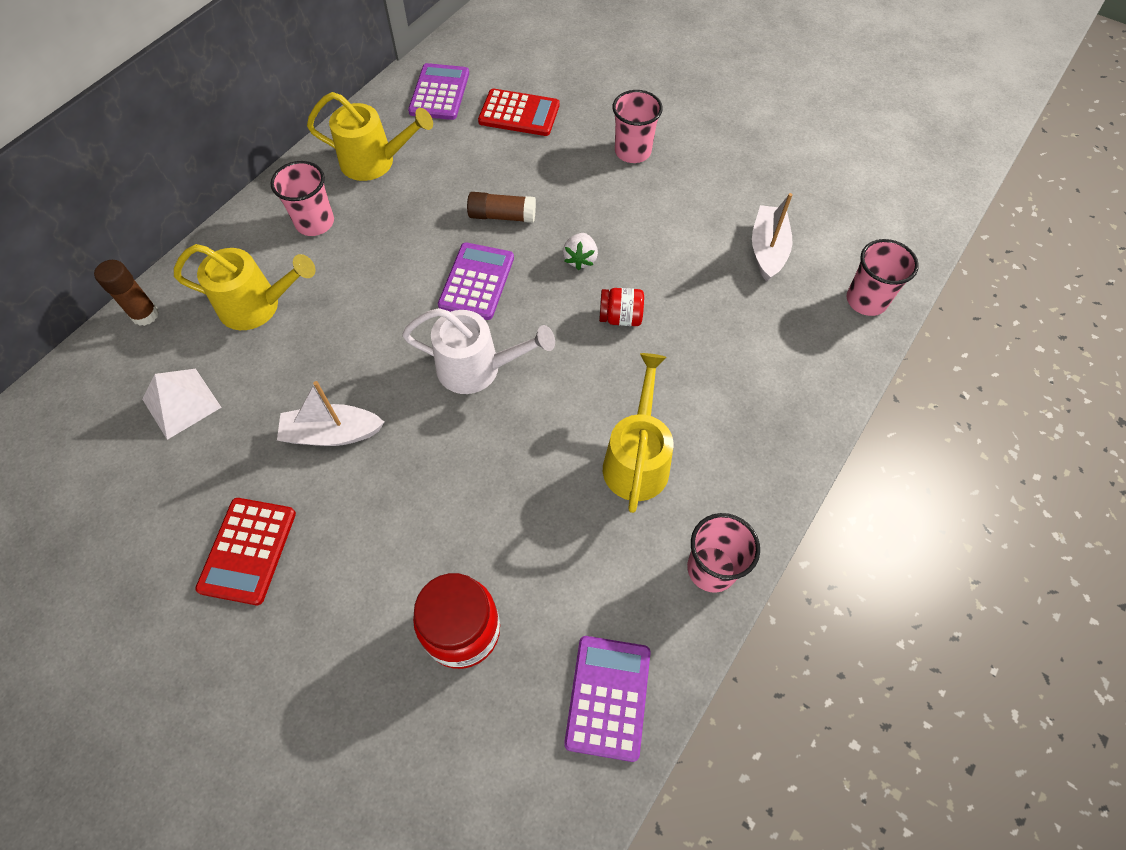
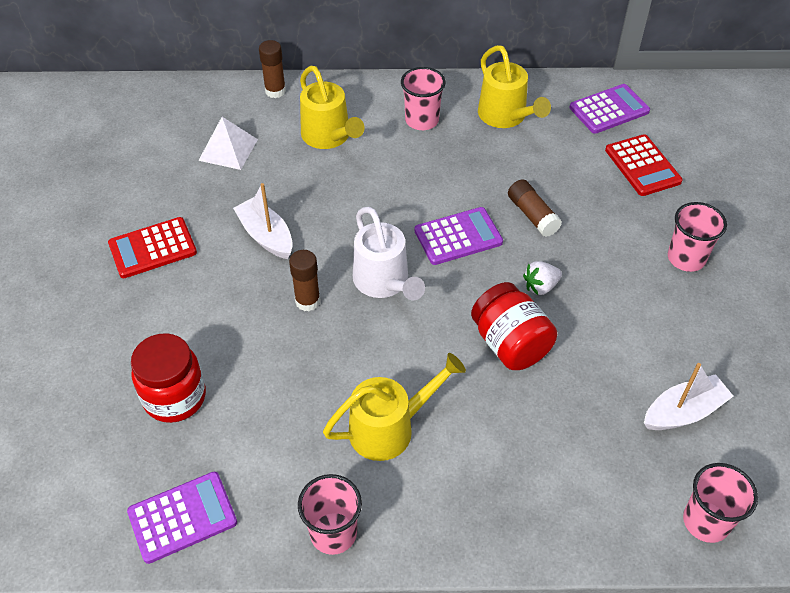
camera: 55 degrees right, 10 degrees down
red jar [599,288,644,326] -> red jar [471,282,557,370], size x1.73
none -> brown glue stick [289,250,320,311]

